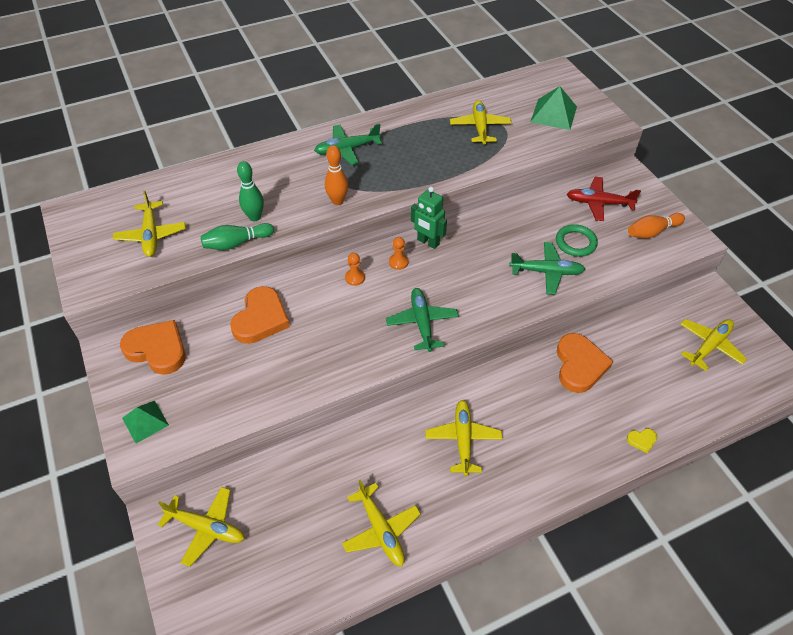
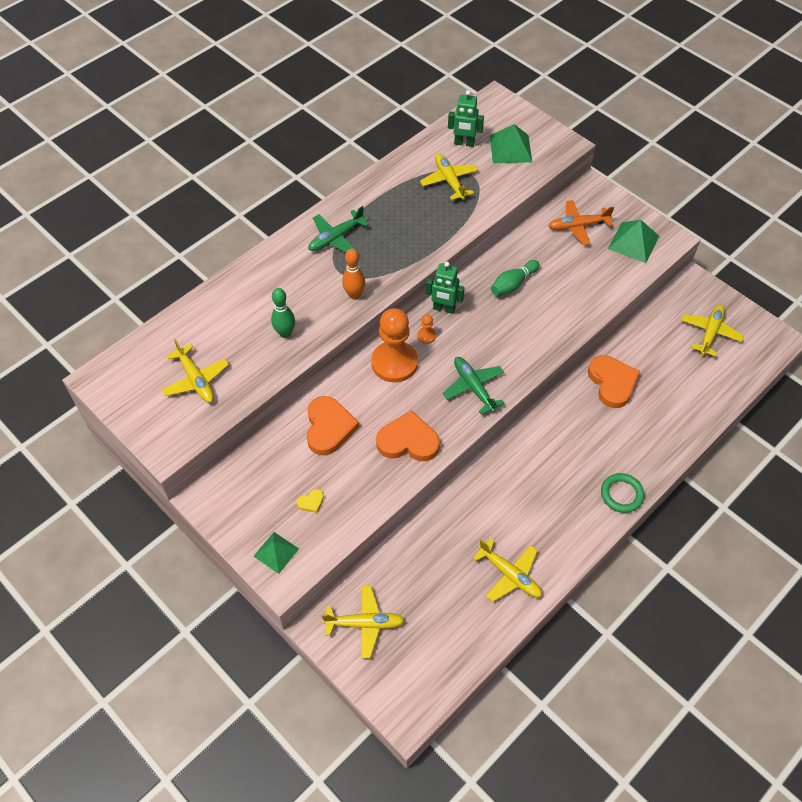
camera: 20 degrees left, 5 degrees up
orange heart [120,320,186,375] -> orange heart moved to [376,410,440,461]
green bowling pin [201,223,274,250] -> green bowling pin moved to [491,260,540,295]
orange pawn [345,253,365,286] -> orange pawn [371,308,418,382], size x2.42
yellow plane [426,400,502,476] -> none
green plane [509,242,585,295] -> none
green ring [556,224,598,257] -> green ring moved to [601,473,644,513]
red plane [567,177,641,221] -> orange plane [549,200,614,245]
yellow heart [627,429,657,454] -> yellow heart moved to [297,489,324,513]
orange bowling pin [628,213,685,239] -> green pyramid [608,220,659,263]
none -> green robot [448,90,484,147]

